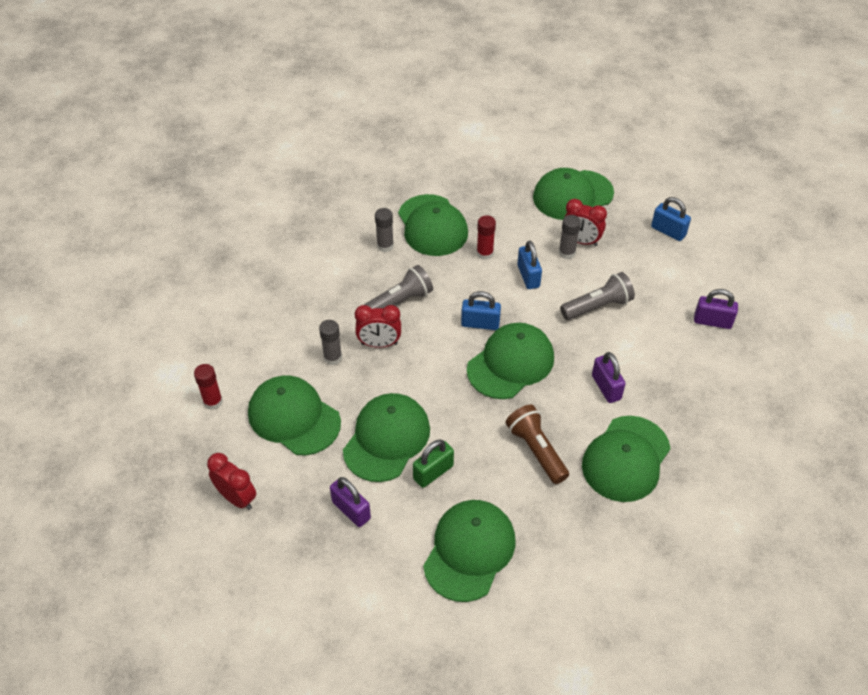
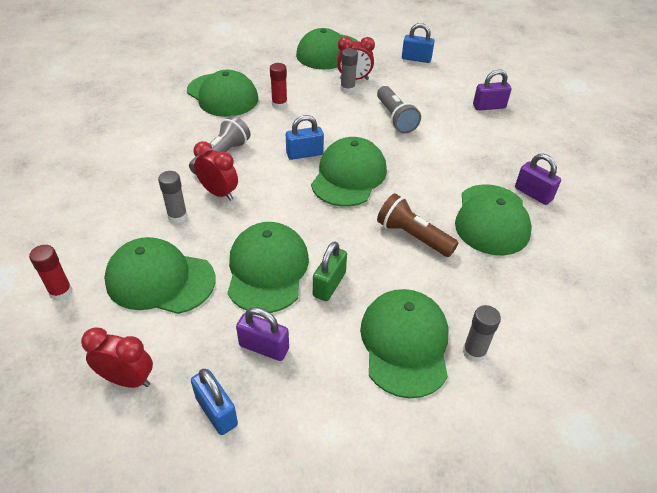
camera: 25 degrees left, 5 degrees down
red clock [355,305,401,348] -> red clock turned 120 degrees counterclockwise [193,141,238,201]
grey glue stick [375,208,394,252] -> grey glue stick moved to [463,305,501,362]
blue padlock [517,241,542,289] -> blue padlock moved to [191,369,238,435]
grey flashlight [560,272,635,320] -> grey flashlight turned 120 degrees clockwise [377,86,421,133]
purple padlock [592,352,626,403] -> purple padlock moved to [515,154,561,205]

